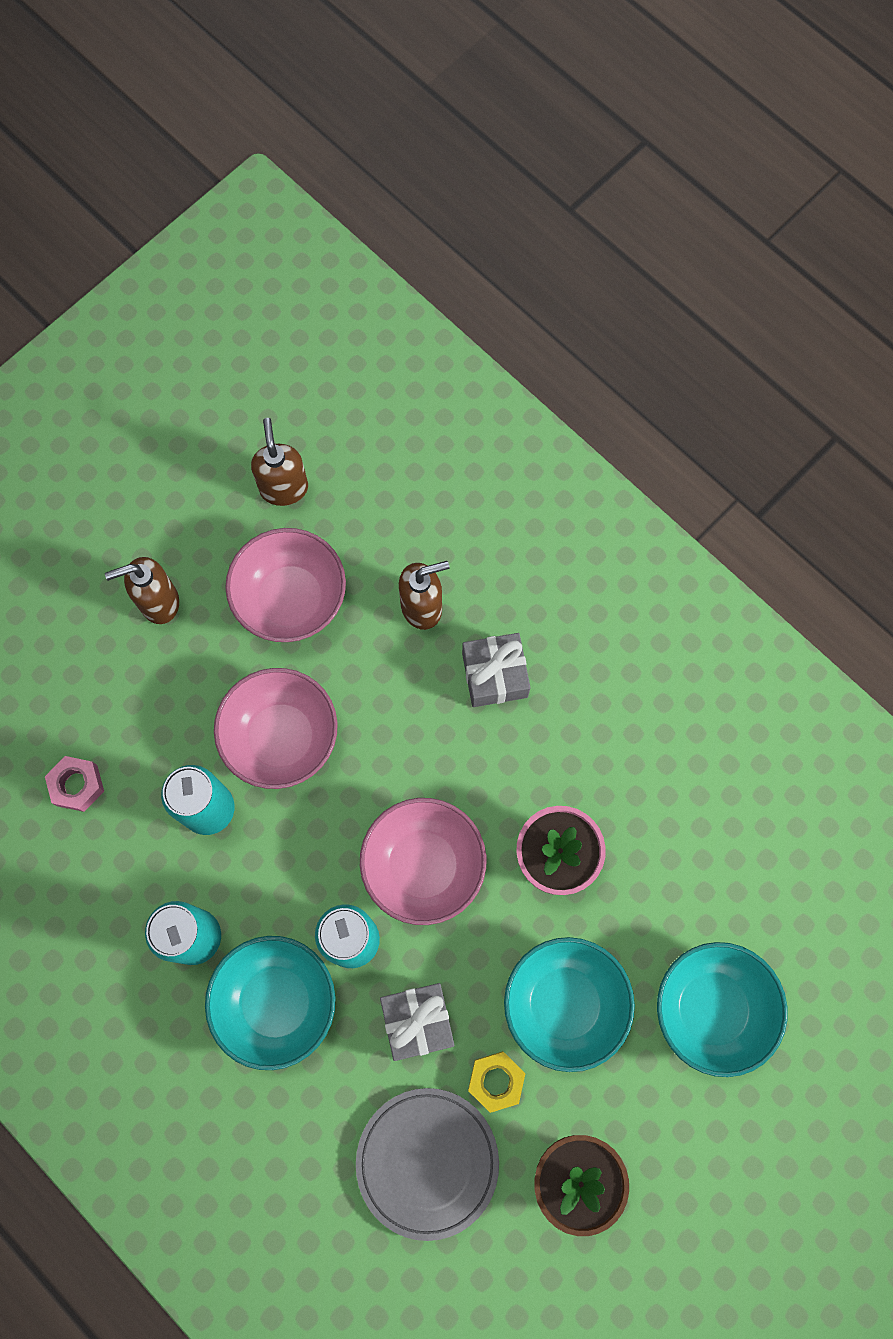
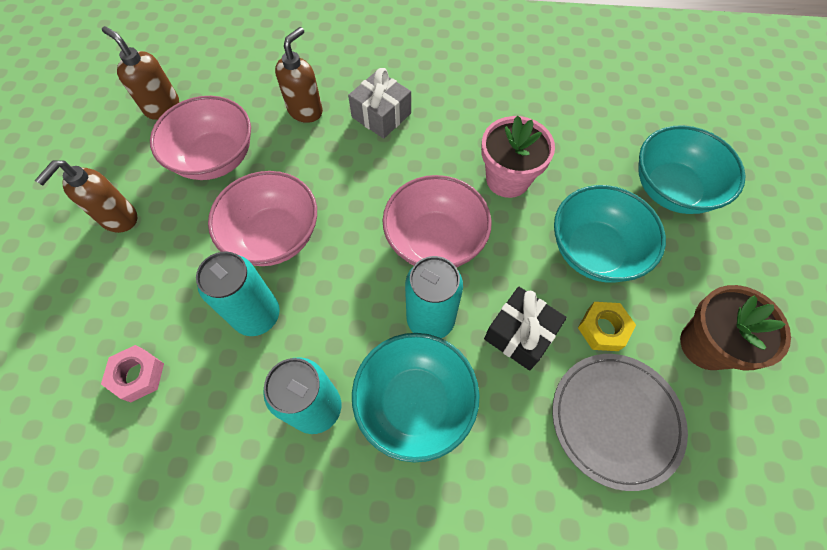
camera: 40 degrees left, 10 degrees down
grey gift [380,983,454,1061] -> black gift [484,287,567,371]

